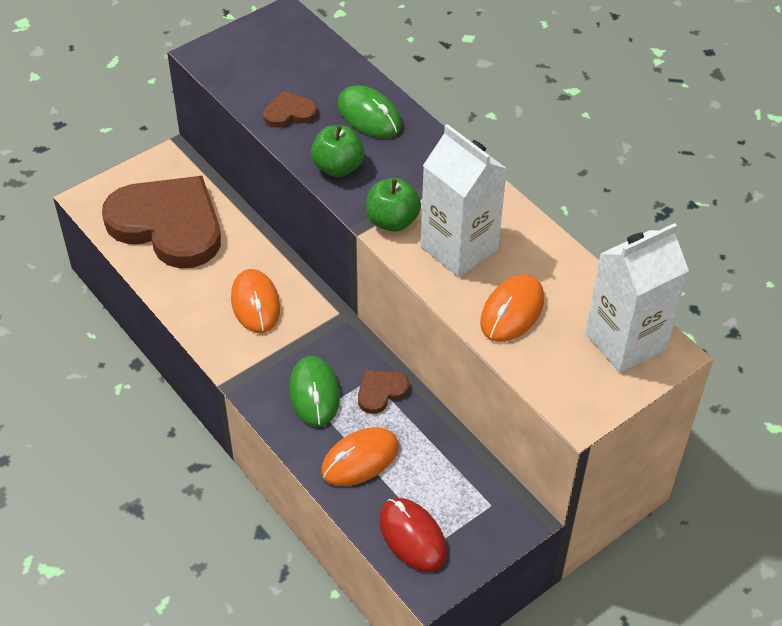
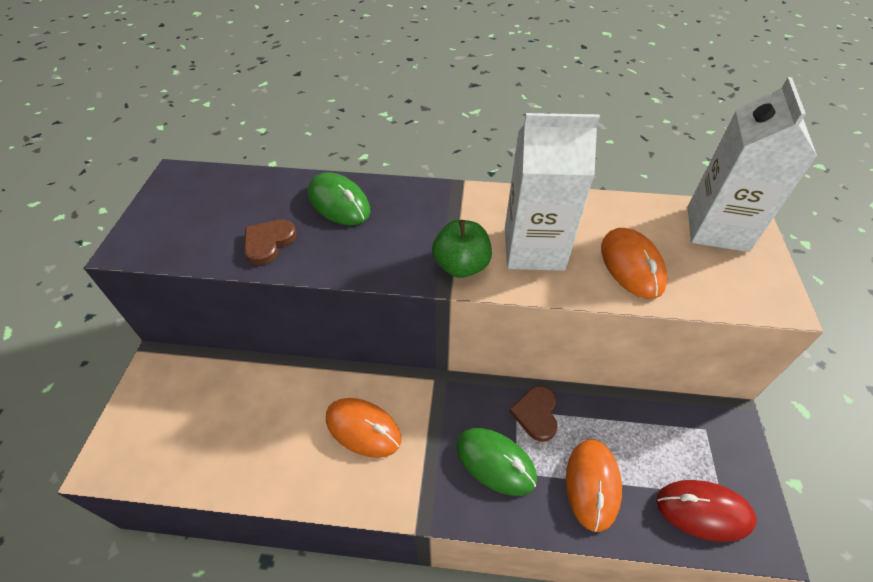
camera: 45 degrees left, 0 degrees up
brown heart [102,176,221,268] -> none
green apple [311,125,364,177] -> none
green mouse [337,86,402,138] -> green mouse turned 45 degrees clockwise [308,172,370,225]

